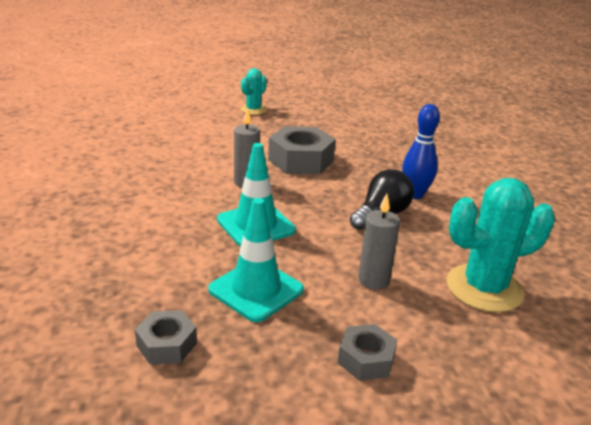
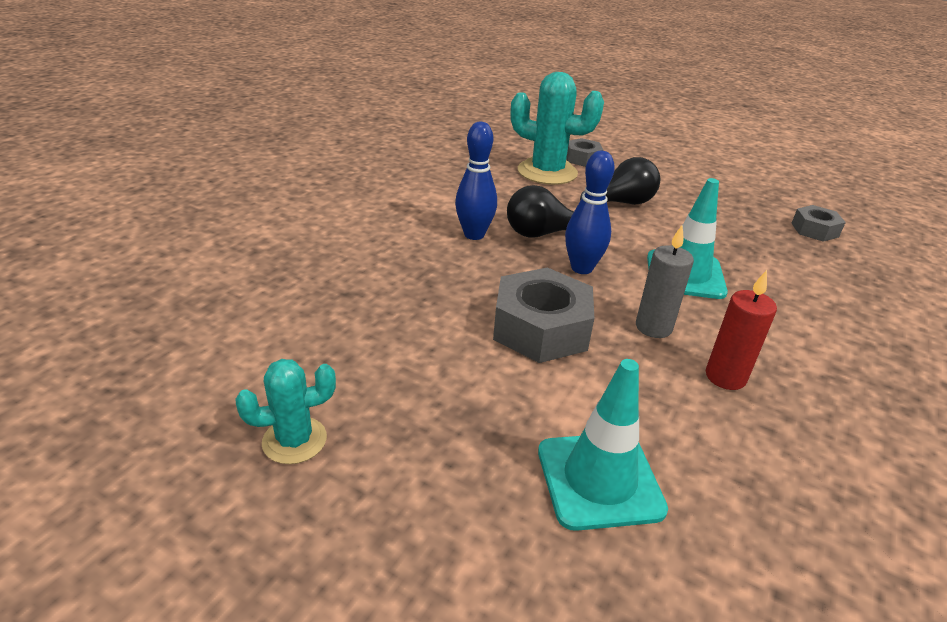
camera: 140 degrees left, 5 degrees up
turquoise traffic cone [208,198,304,322] -> turquoise traffic cone moved to [538,359,668,531]
turquoise cactus [241,68,267,115] -> turquoise cactus moved to [236,359,336,464]
grey nut [338,324,397,381] -> grey nut moved to [566,138,603,167]
grey candle [358,194,400,289] -> black light bulb [580,157,660,205]
none -> blue bowling pin [565,151,615,274]
none -> red candle [706,270,777,390]

